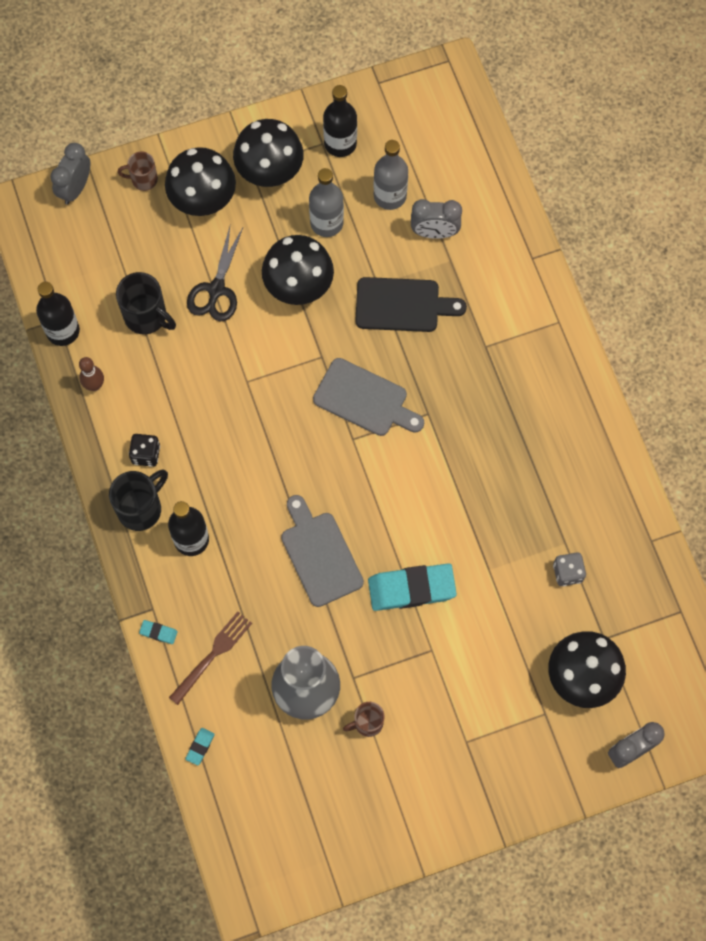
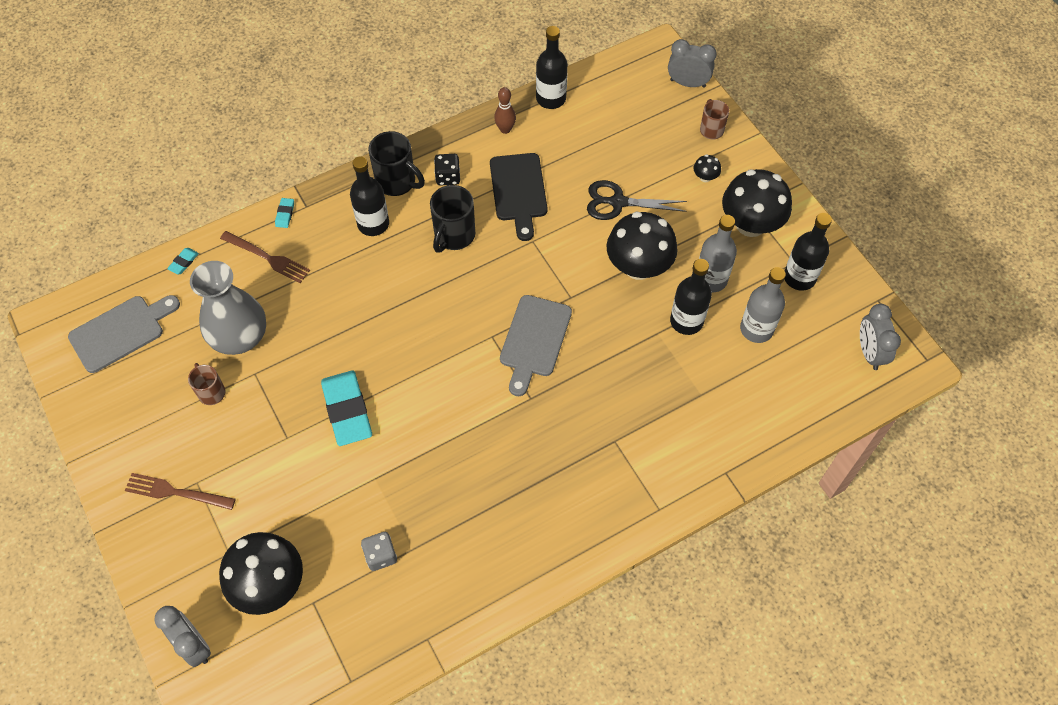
camera: 80 degrees right, 10 degrees down
black mug [116,272,176,335] -> black mug moved to [430,185,475,253]
black mushroom [165,147,236,216] -> black mushroom [694,155,721,182], size x0.42
turquoise eraser [185,728,215,765] -> turquoise eraser turned 75 degrees counterclockwise [167,248,199,274]
grey cutting board [281,495,364,607] -> grey cutting board moved to [68,295,180,373]
black cutting board [355,277,467,332] -> black cutting board moved to [490,153,548,241]
grey clock [411,199,462,239] -> grey clock moved to [860,304,901,370]
none -> brown fork [125,473,236,510]
none -> black bottle [670,259,712,335]

